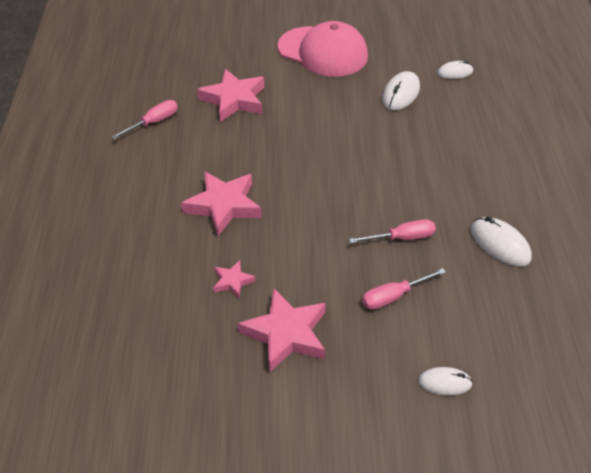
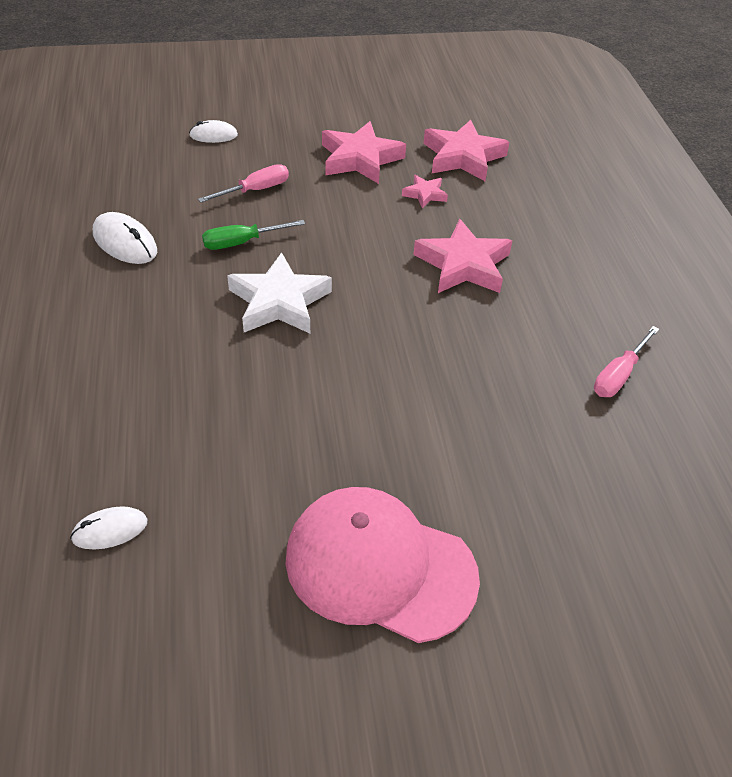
camera: 170 degrees right, 0 degrees up
pink star [197,69,264,122] -> pink star moved to [423,119,509,181]
pink screwdriver [349,219,436,243] -> green screwdriver [202,220,305,250]
white mouse [382,71,420,110] -> none
none -> white star [227,252,332,333]

